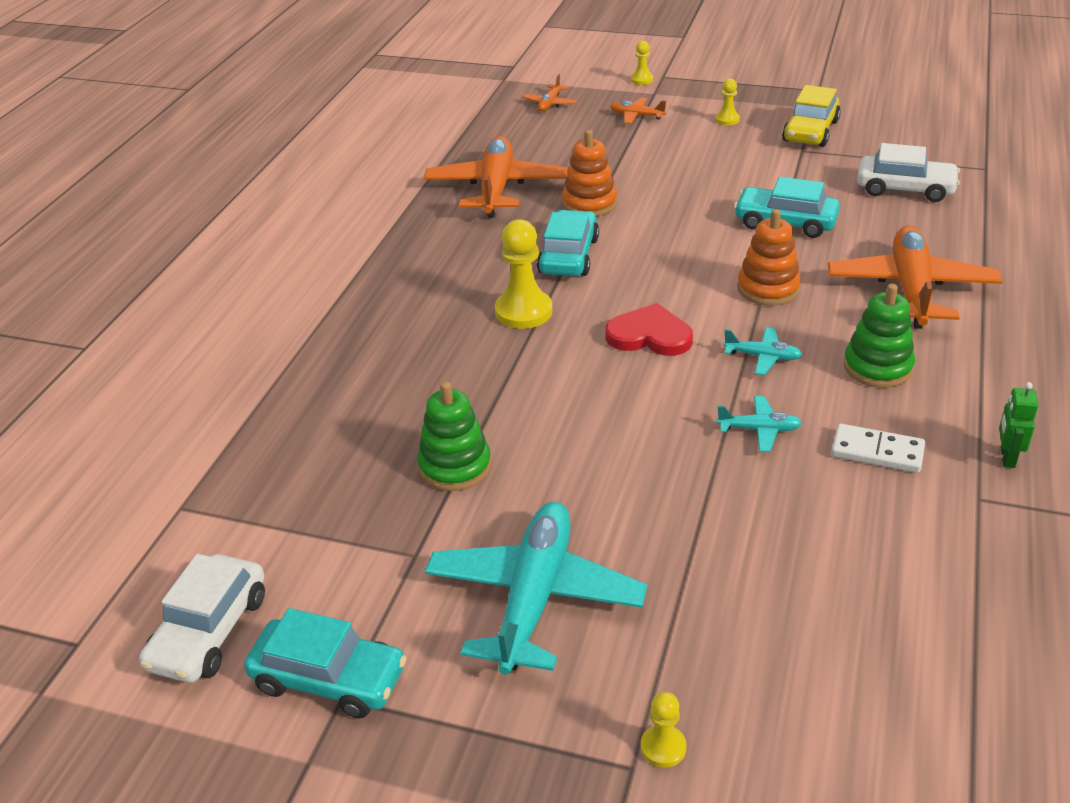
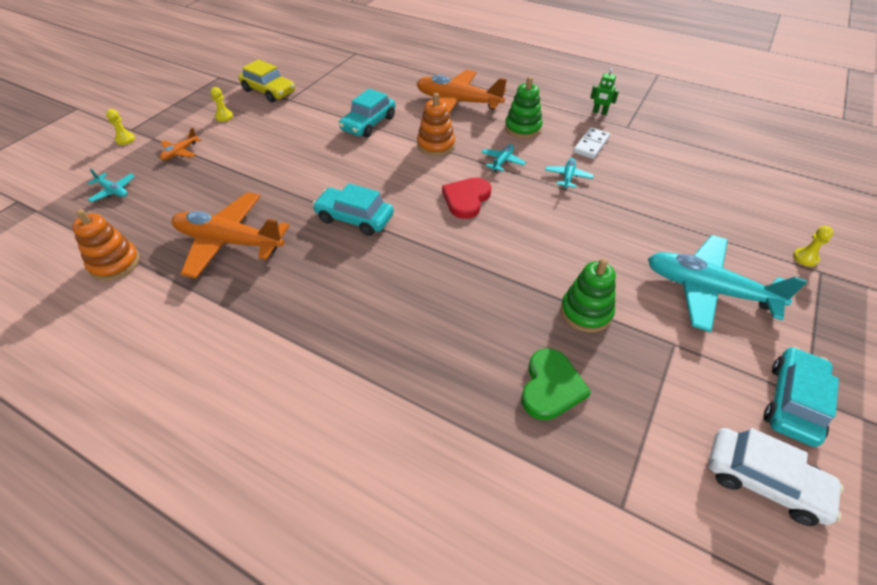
camera: 80 degrees left, 10 degrees up
yellow pawn [495,219,553,329] -> none
orange plane [522,74,577,111] -> turquoise plane [88,169,135,202]
orange stacking toy [562,130,617,217] -> orange stacking toy moved to [72,209,140,281]
white car [857,143,960,202] -> none
none -> green heart [521,348,591,420]

